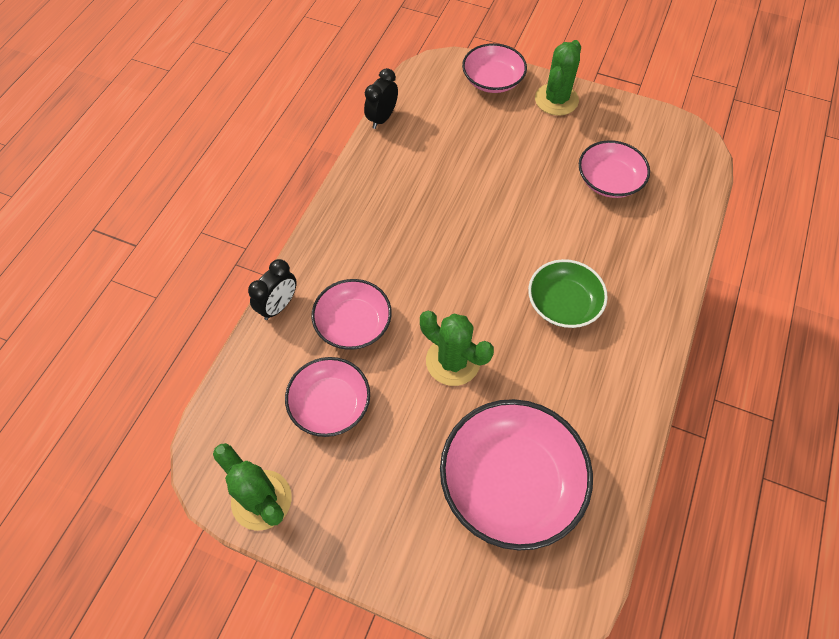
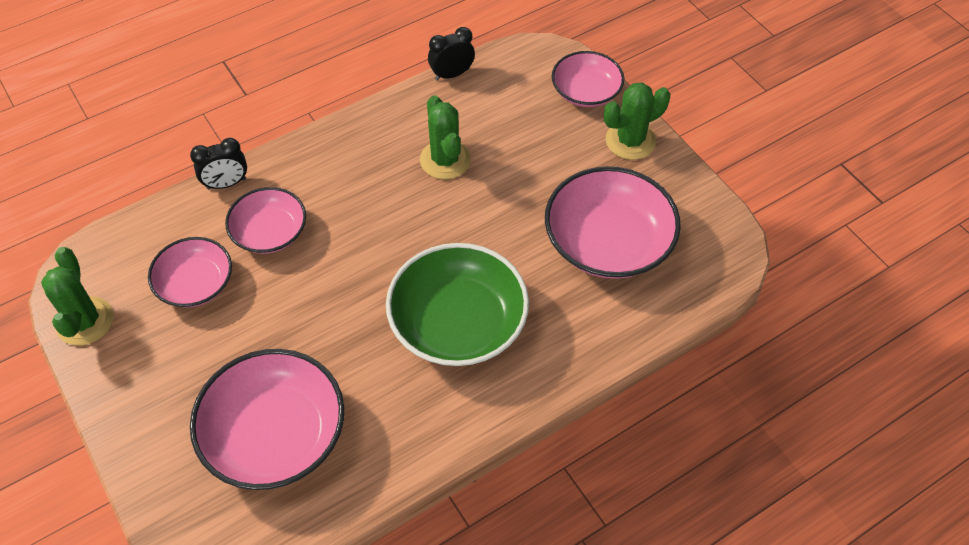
camera: 35 degrees right, 5 degrees down
green cactus [420,311,494,386] -> green cactus moved to [420,95,471,179]
green bowl [528,259,608,328] -> green bowl [386,243,529,366], size x1.66
pink bowl [579,140,650,198] -> pink bowl [545,166,681,279], size x1.66

